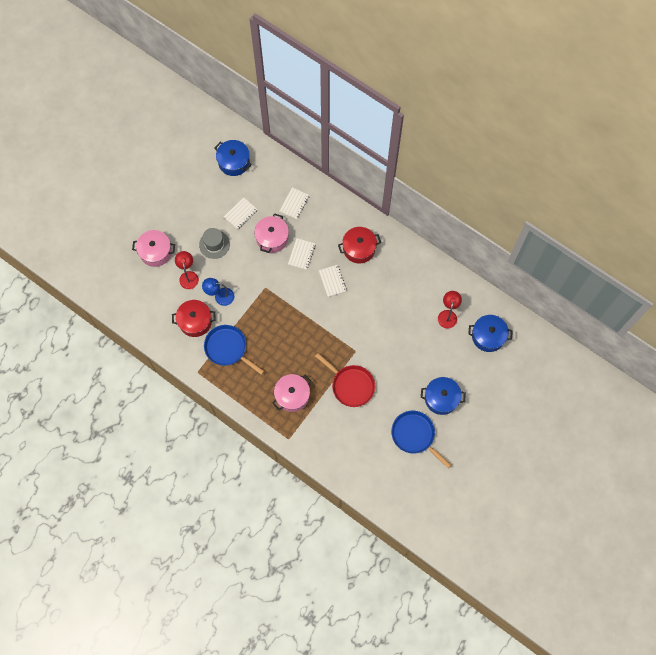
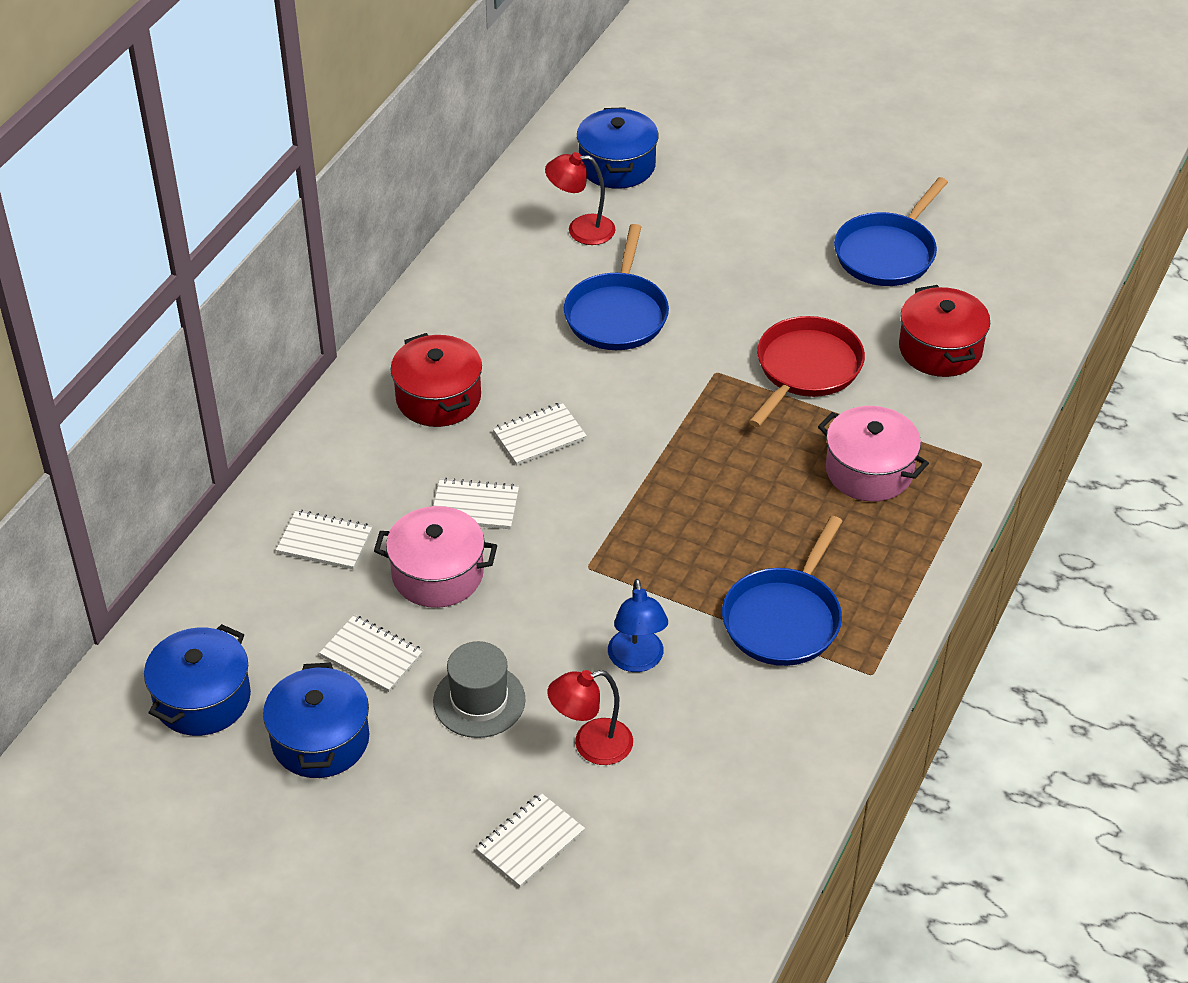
camera: 100 degrees left, 25 degrees down
pink pot [132,230,175,267] -> white notebook [476,793,585,888]
red pot [172,300,216,337] -> red pot moved to [899,285,990,377]
blue pot [421,377,466,415] -> blue pot moved to [263,663,369,778]
none -> blue pan [564,224,669,350]

